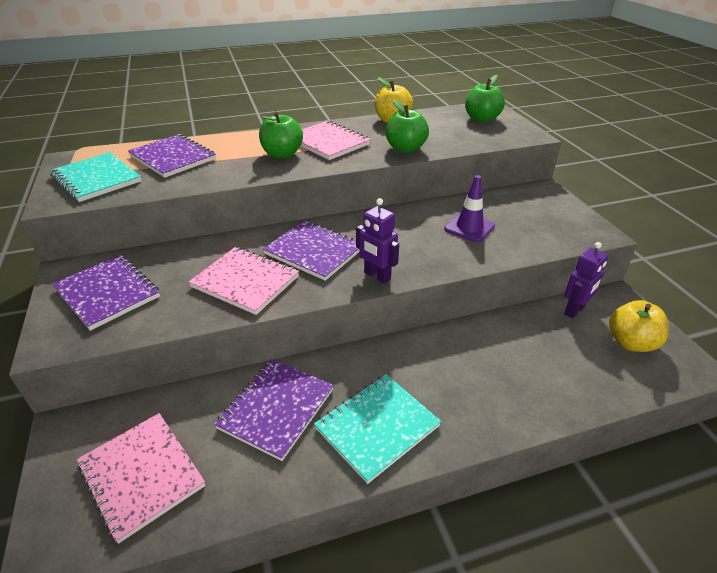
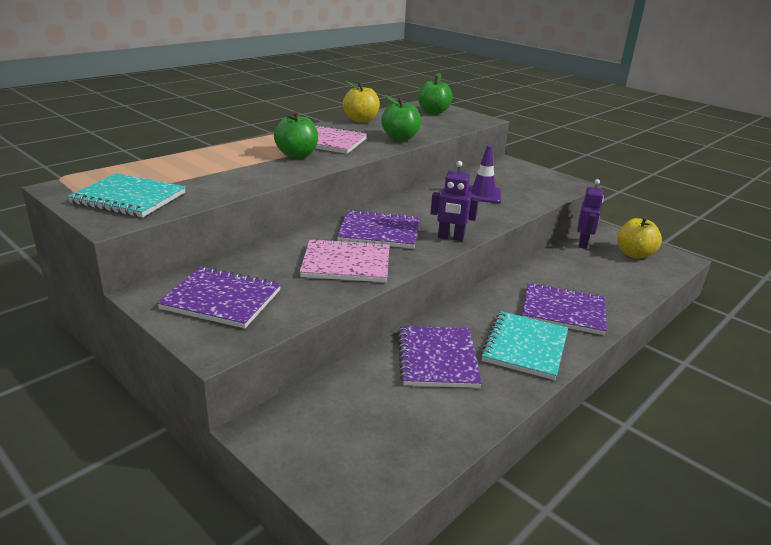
camera: 30 degrees left, 10 degrees down
pink notebook [77,413,205,544] -> none
purple notebook [128,134,216,178] -> purple notebook moved to [522,283,606,335]

